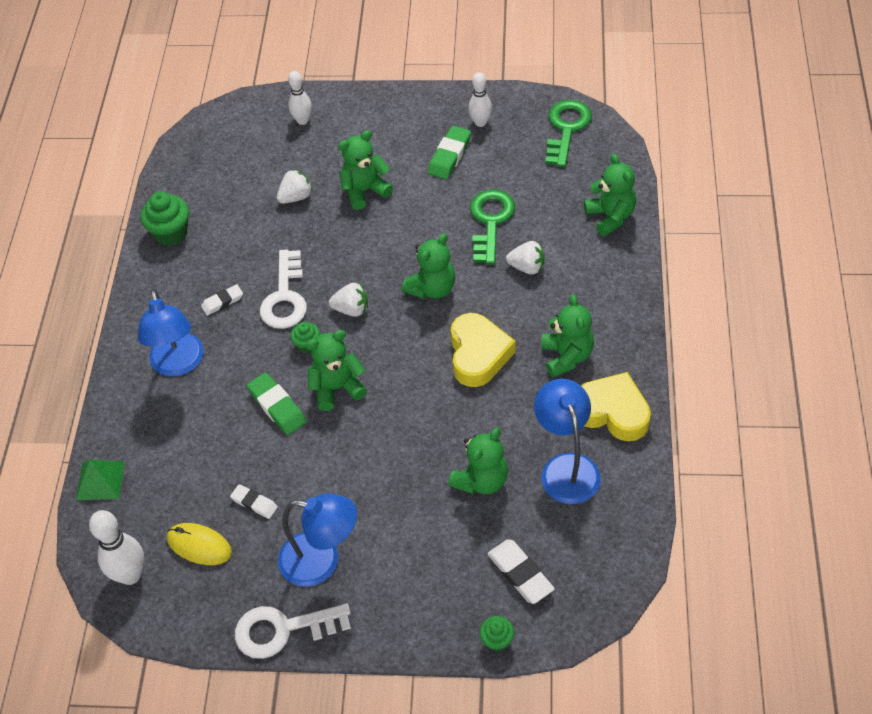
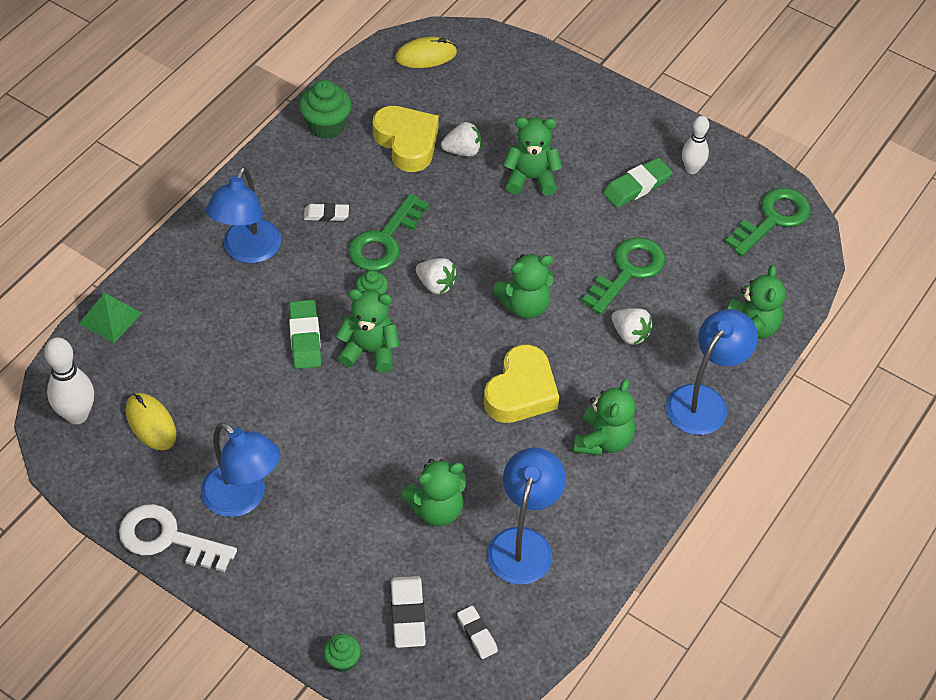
camera: 25 degrees right, 0 degrees up
white eraser [230,484,278,519] -> white eraser moved to [457,606,498,659]
white key [260,250,307,329] -> green key [348,194,429,271]
white bowling pin [288,71,312,125] -> none
yellow heart [580,372,651,441] -> yellow heart moved to [372,106,439,172]
none -> yellow mouse [395,37,457,68]
none -> blue lamp [666,309,758,435]

